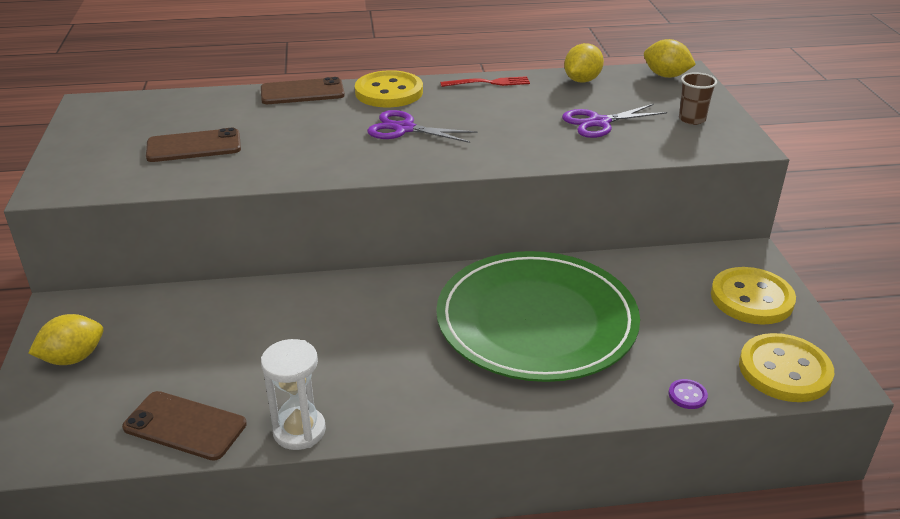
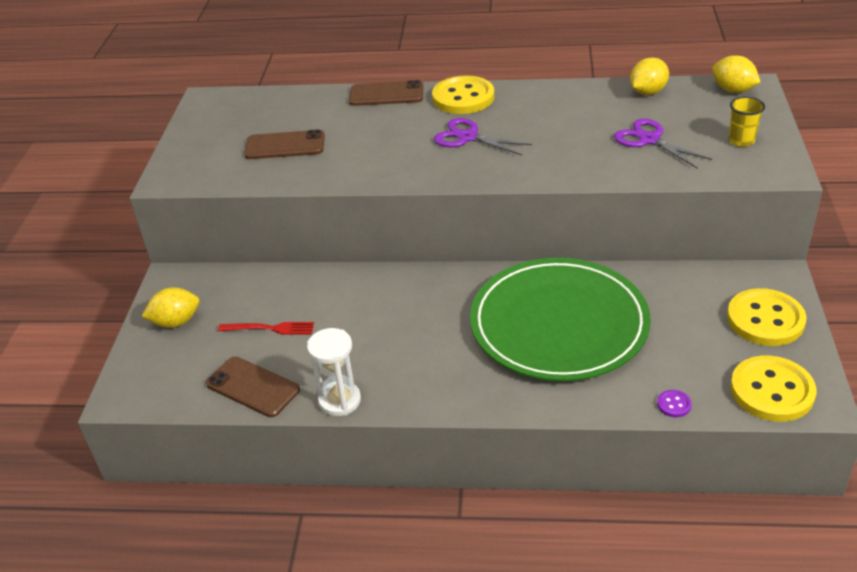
camera: 15 degrees right, 5 degrees up
red fork [440,76,530,87] -> red fork moved to [218,322,314,335]
purple scissors [562,104,667,138] -> purple scissors turned 60 degrees clockwise [614,119,712,168]
brown cup [679,72,717,125] -> yellow cup [729,97,765,147]

